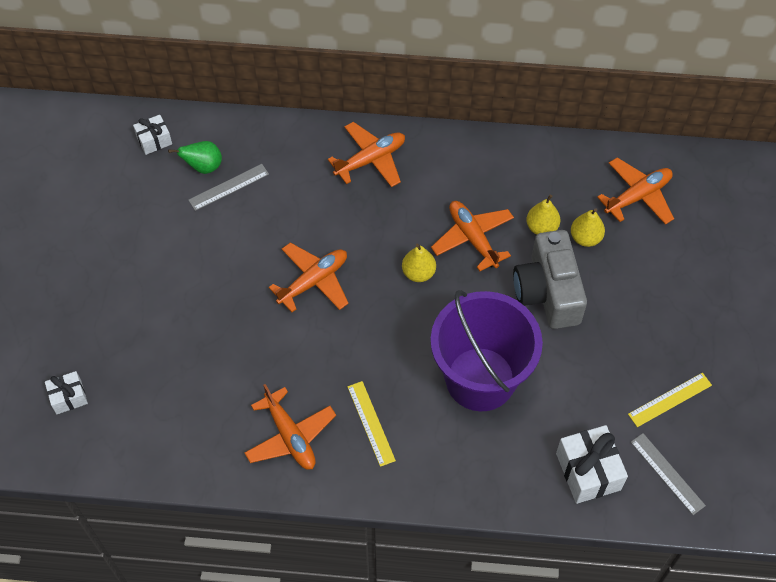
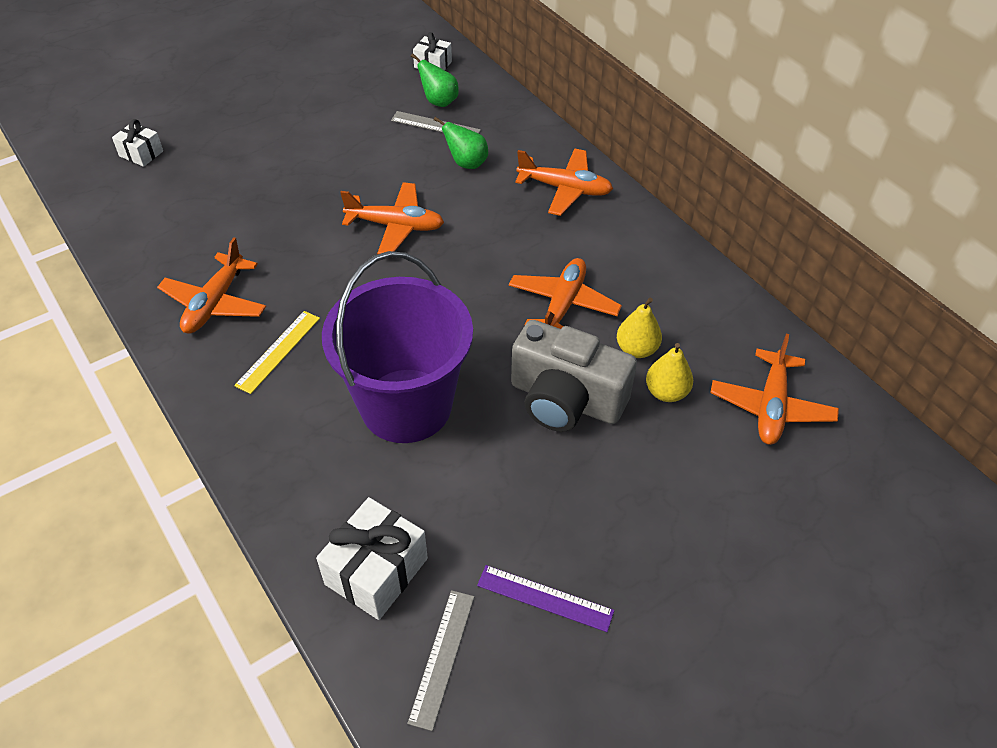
camera: 50 degrees right, 10 degrees down
yellow pear [402,244,436,282] -> none
grey camera [513,230,587,329] -> grey camera turned 105 degrees counterclockwise [511,320,637,432]
orange plane [597,157,674,225] -> orange plane turned 90 degrees clockwise [710,334,839,445]
yellow ruler [628,373,712,427] -> purple ruler [477,565,614,632]
none -> green pear [434,117,488,169]

